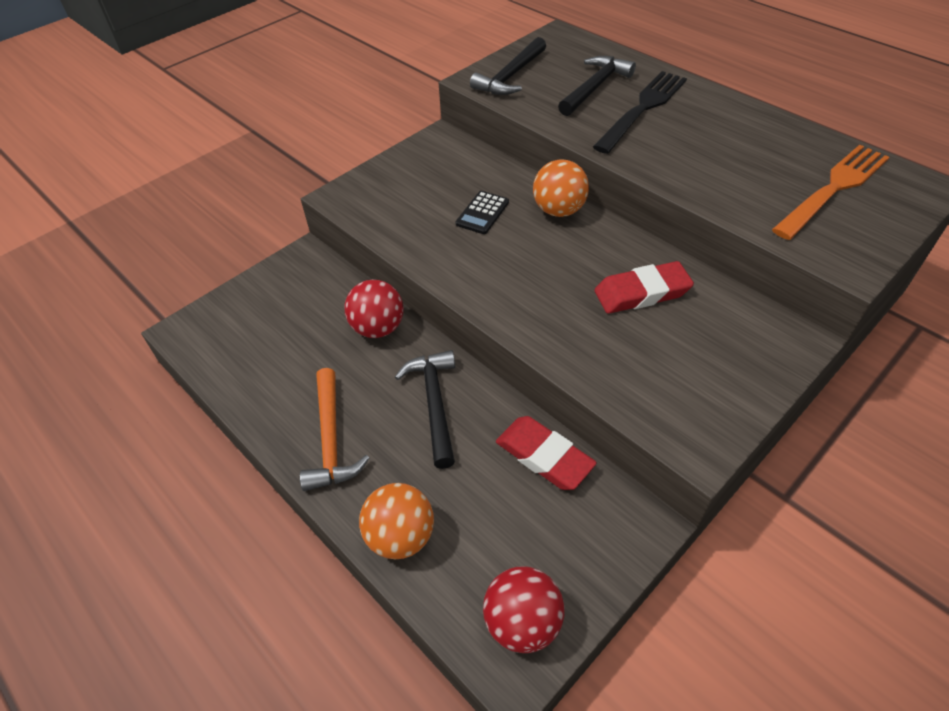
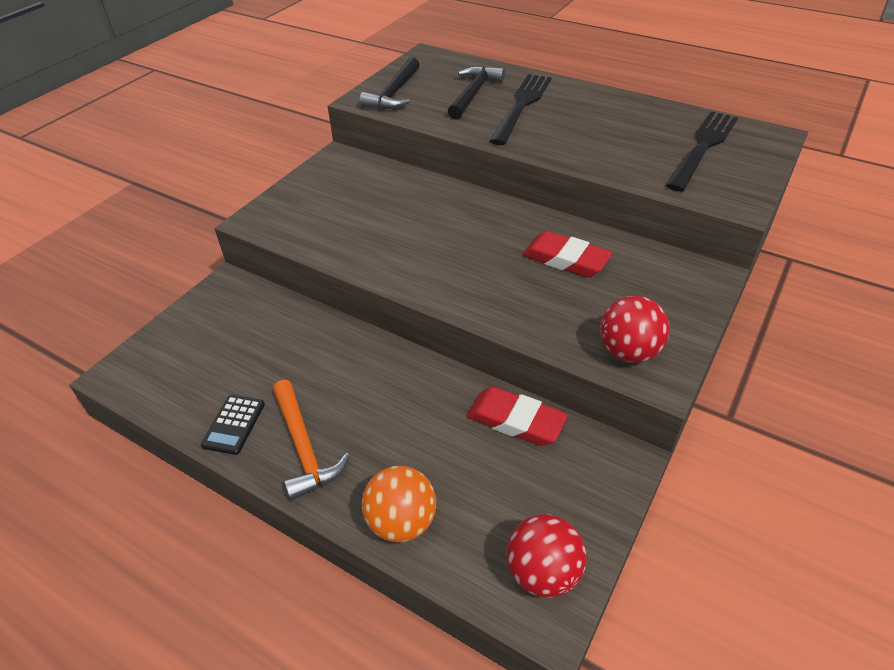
camera: 15 degrees left, 5 degrees down
red ball [344,280,404,338] -> red ball moved to [600,296,670,363]
black hammer [395,350,455,469] -> none
black calculator [456,191,509,234] -> black calculator moved to [201,395,265,455]
orange ball [533,159,589,217] -> none
red eraser [594,261,694,314] -> red eraser turned 60 degrees clockwise [522,231,612,277]
orange fork [772,145,889,240] -> black fork [666,111,738,192]

